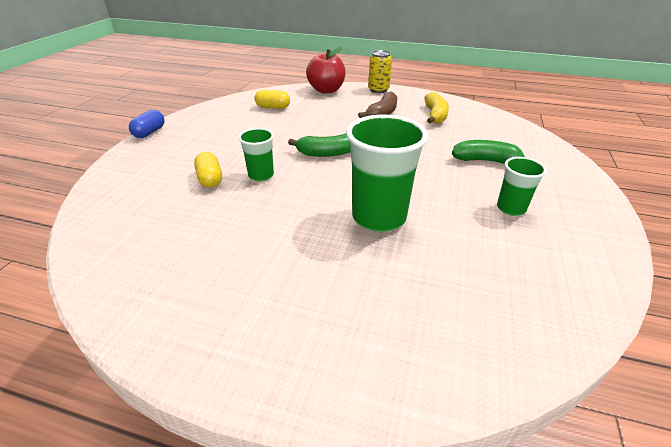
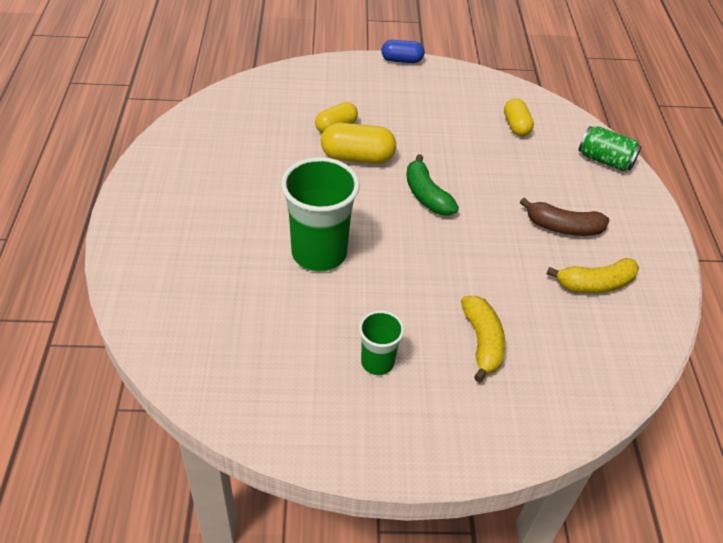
camera: 70 degrees right, 10 degrees up
green cup [238,128,274,181] -> yellow capsule [321,123,396,164]
red apple [306,46,346,94] -> green can [578,126,641,172]
yellow can [368,50,392,93] -> none
green banana [452,140,525,164] -> yellow banana [461,296,505,382]

